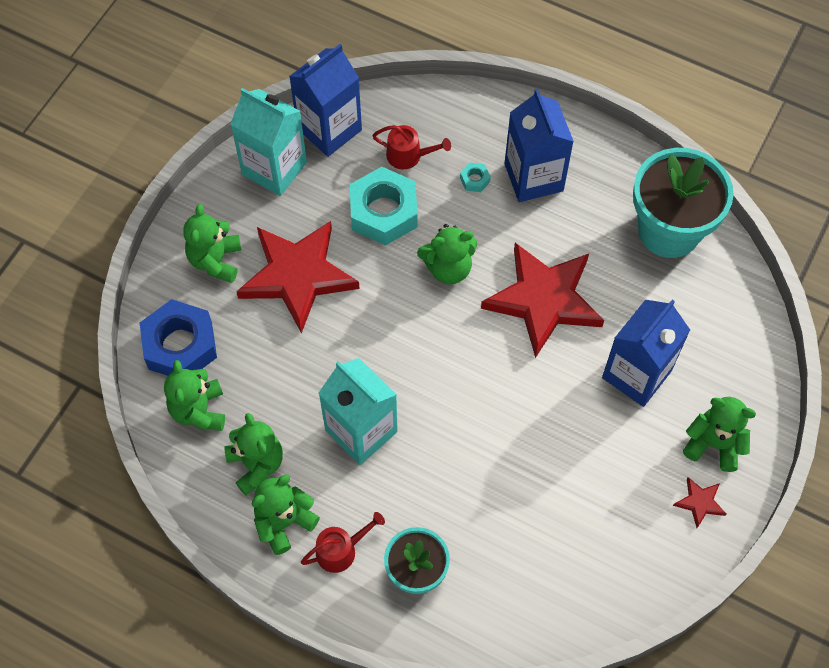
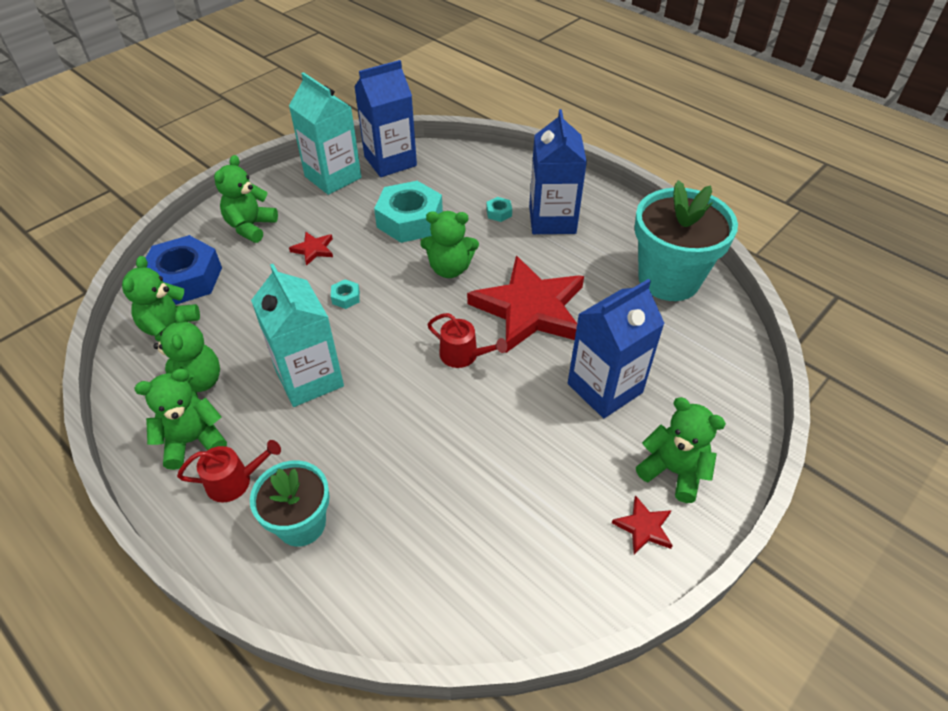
camera: 15 degrees right, 15 degrees down
red star [236,221,360,334] -> red star [289,232,333,266], size x0.40
red watering can [372,125,451,169] -> red watering can moved to [428,313,507,368]
none -> turquoise nut [331,279,360,309]

